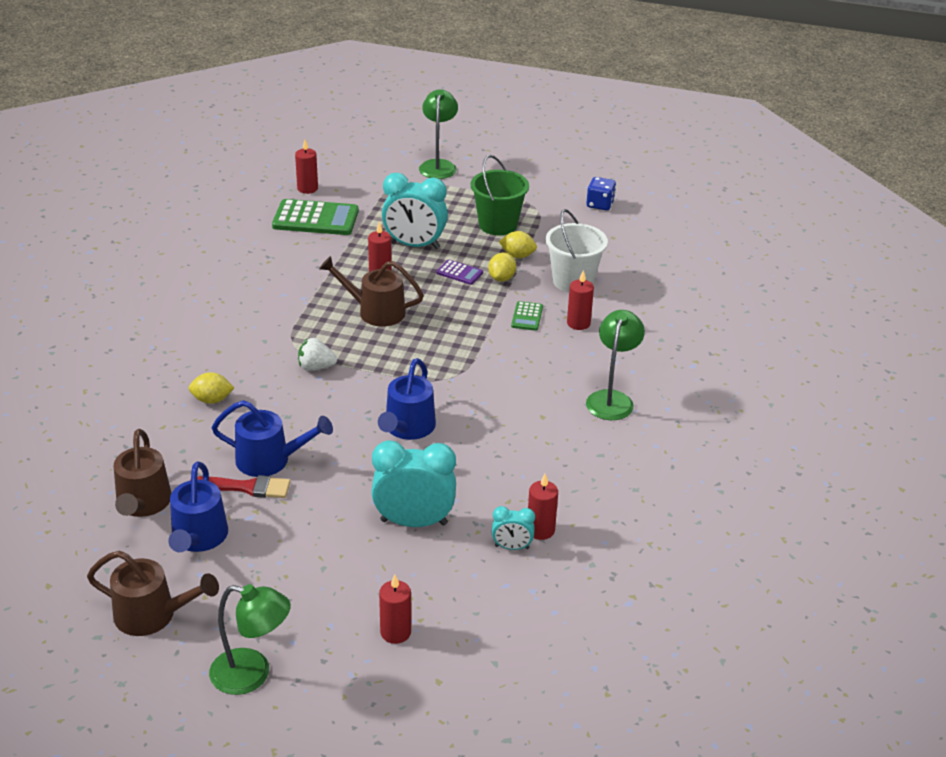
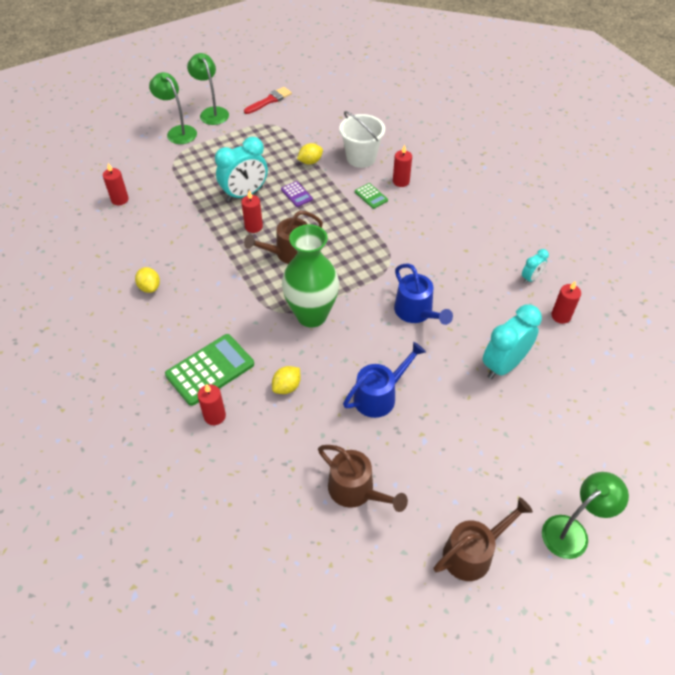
camera: 45 degrees left, 15 degrees up
blue watering can [168,461,228,552] -> none
red brush [190,475,290,498] -> red brush moved to [244,87,292,114]
green calculator [272,199,359,235] -> green calculator moved to [165,334,254,406]
white strawberry [298,338,337,371] -> green vase [282,224,339,327]
red candle [379,575,411,644] -> red candle moved to [198,384,226,425]
purple calculator [436,260,483,285] -> purple calculator turned 75 degrees clockwise [281,181,313,207]
green bucket [471,155,529,235] -> none
yellow lemon [488,253,516,282] -> yellow lemon moved to [135,267,160,293]
turquoise clock [492,506,535,550] -> turquoise clock moved to [522,249,549,284]
green lamp [586,310,645,420] -> green lamp moved to [187,53,229,125]
blue dice [587,177,616,211] -> none

